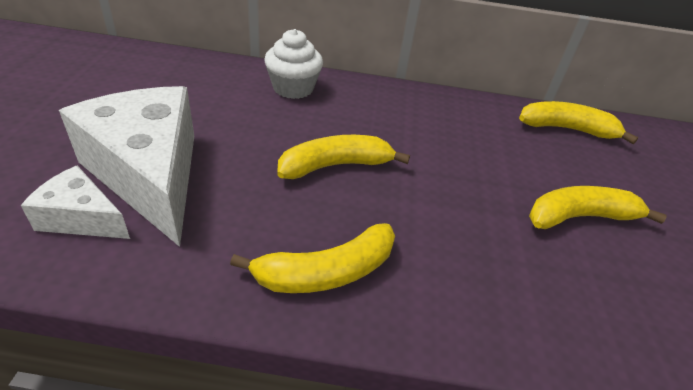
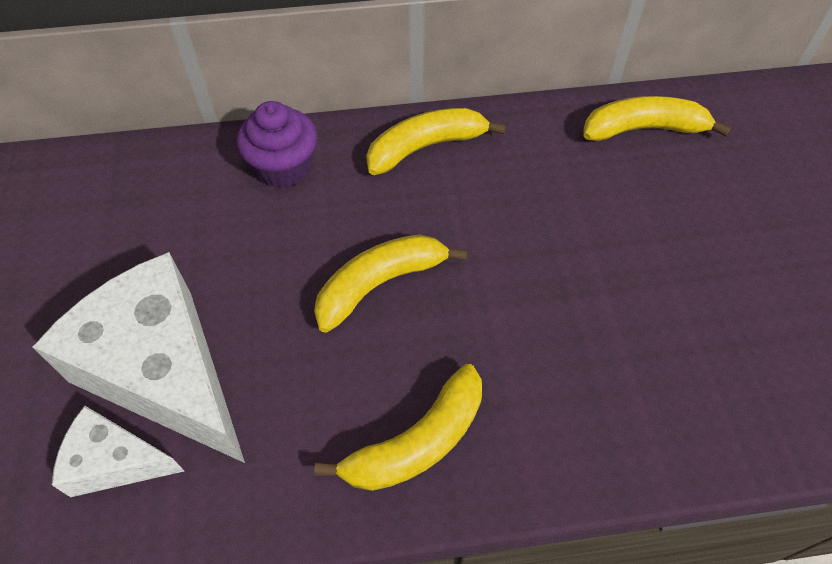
camera: 10 degrees left, 15 degrees up
white cupcake [264,29,323,99] -> purple cupcake [236,101,317,188]
yellow banana [529,186,666,229] -> yellow banana moved to [366,108,506,175]

